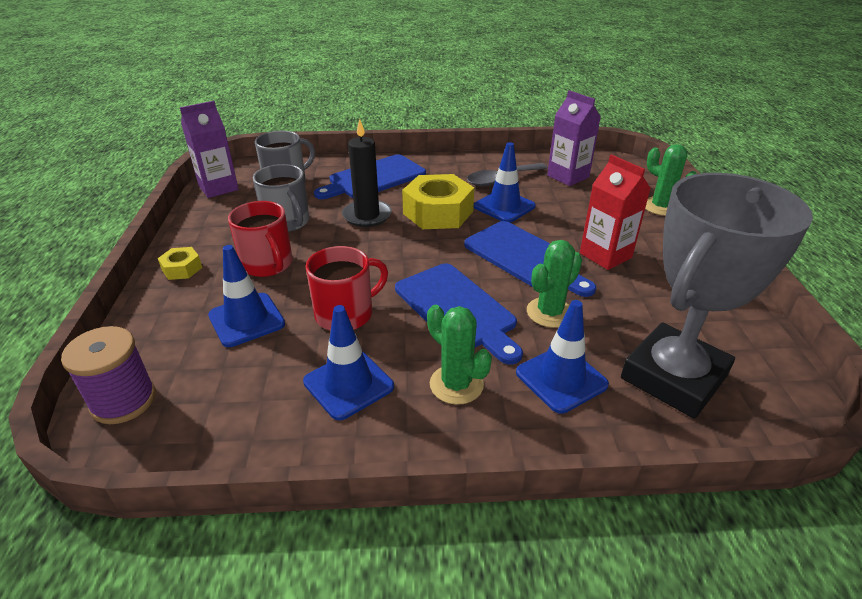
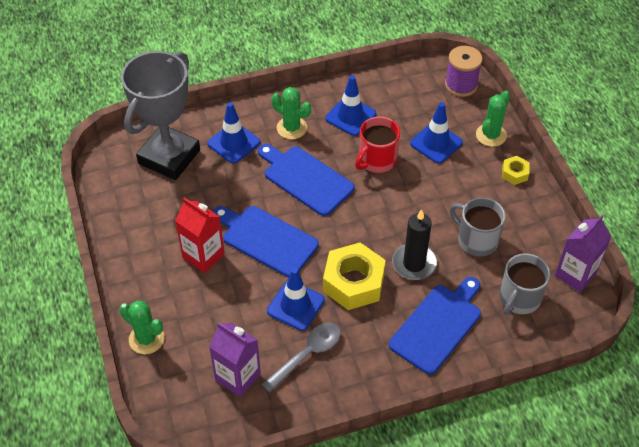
camera: 165 degrees right, 15 degrees up
red mug [228,201,293,277] -> none
green cactus [527,240,582,328] -> green cactus moved to [476,91,510,147]

